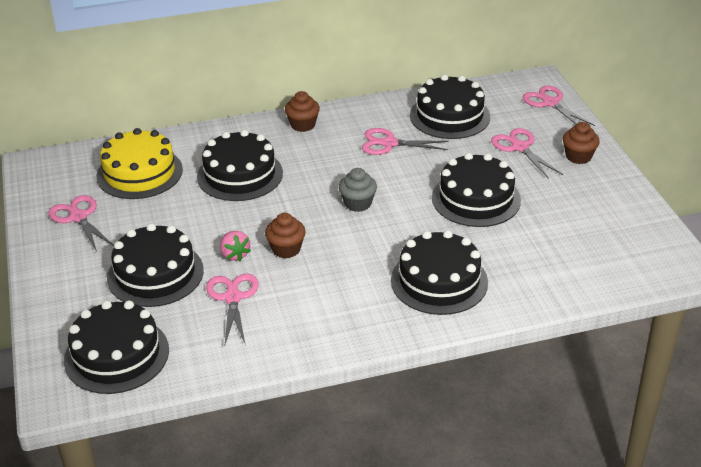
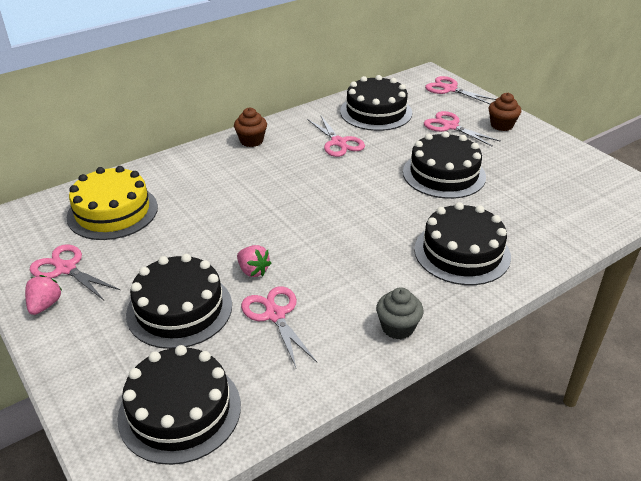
camera: 20 degrees left, 0 degrees up
black cake [197,130,283,201] -> none
brown cupcake [265,213,306,259] -> none
grey cupcake [339,168,377,212] -> grey cupcake moved to [376,287,424,339]
pink scissors [362,128,449,155] -> pink scissors turned 105 degrees counterclockwise [307,115,365,157]
none -> pink strawberry [25,275,63,315]

